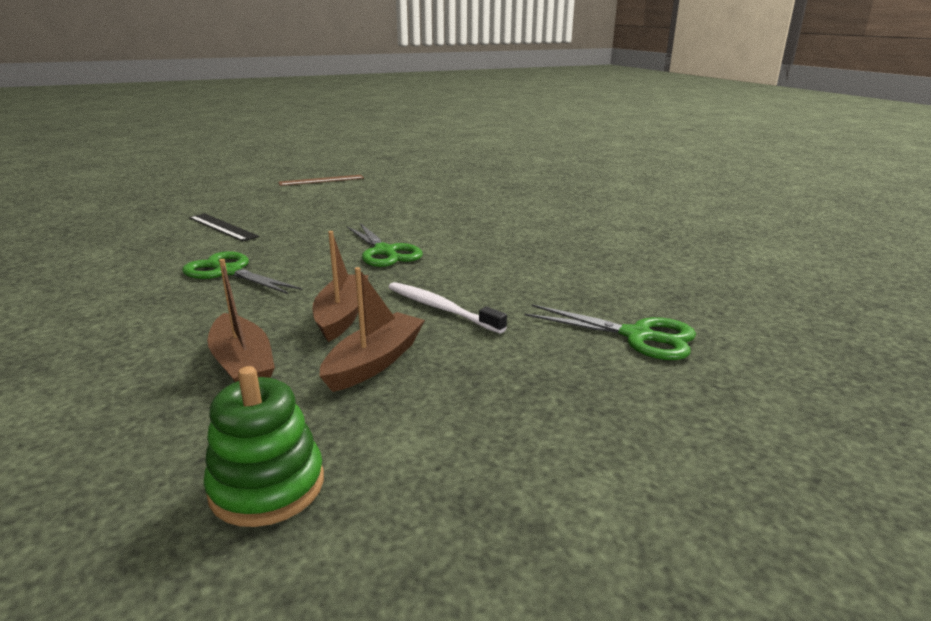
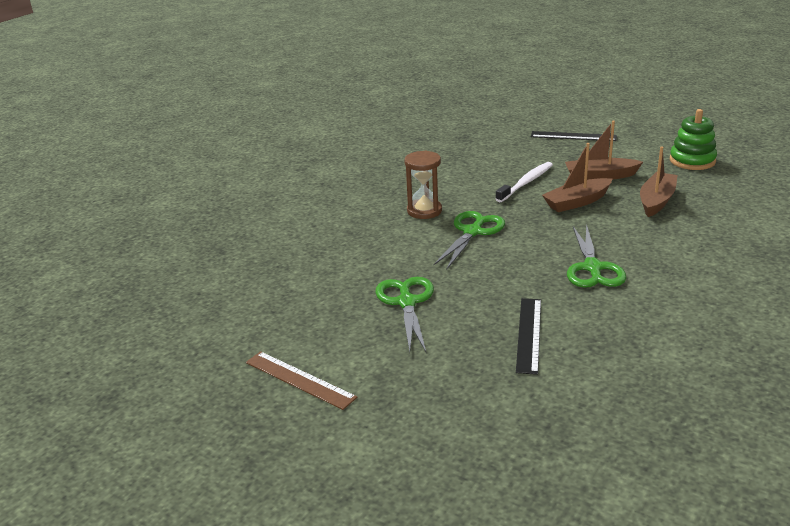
camera: 120 degrees left, 5 degrees up
white toothbrush [388,282,507,334] -> white toothbrush turned 150 degrees counterclockwise [496,162,553,202]
green scissors [525,304,696,360] -> green scissors moved to [375,277,434,352]
none -> brown hourglass [404,151,442,219]
none -> black ruler [531,131,617,141]

